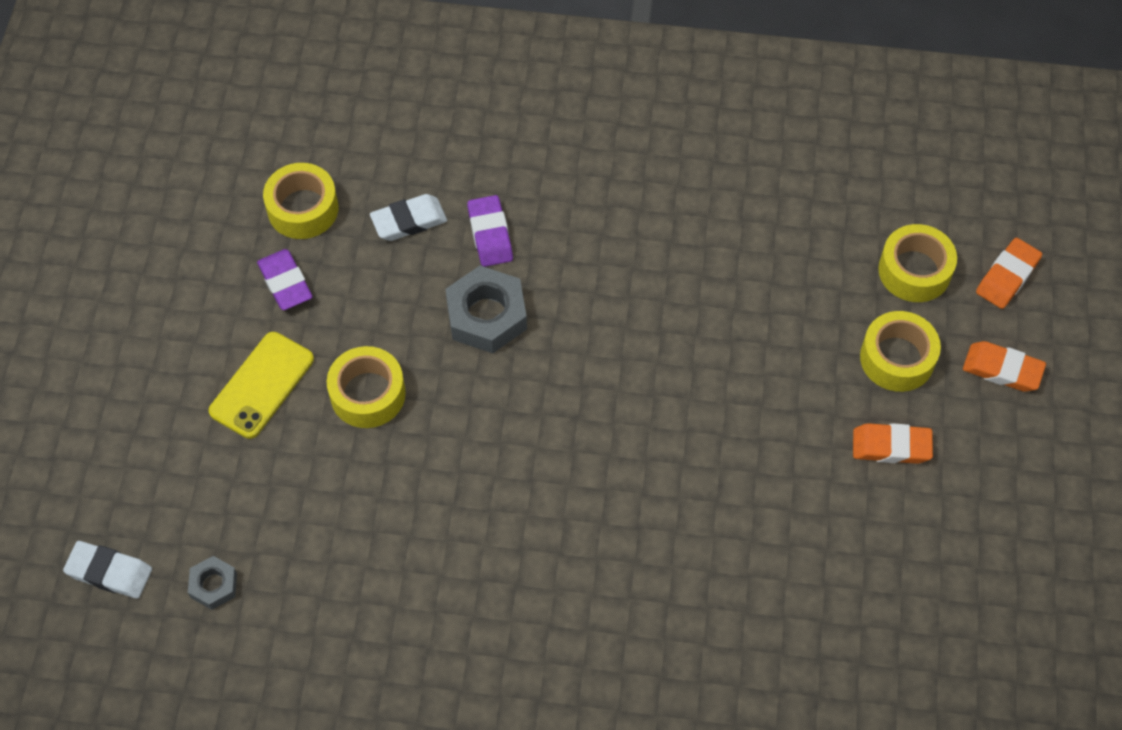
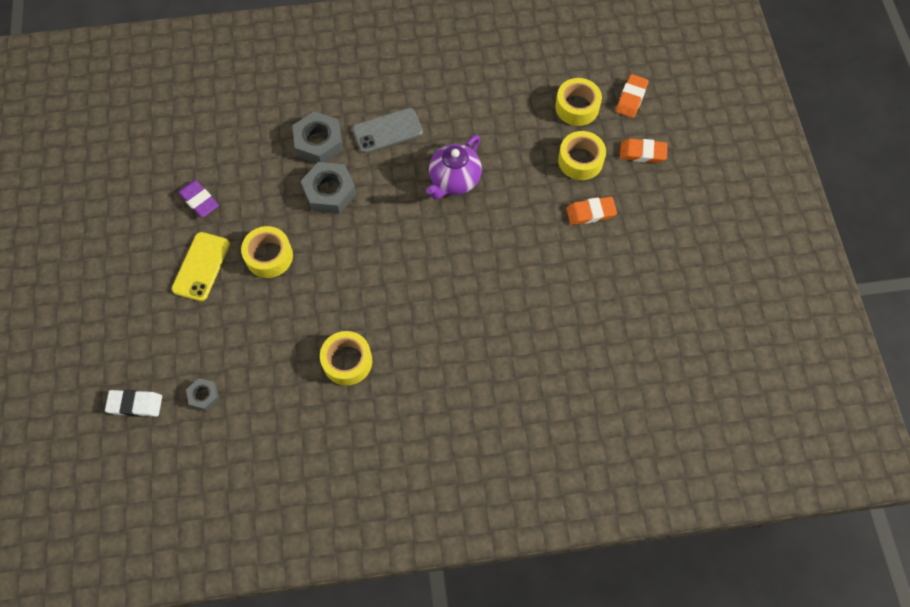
camera: 15 degrees left, 5 degrees up
yellow tape [263,163,339,239] -> yellow tape moved to [320,331,372,386]
white eraser [370,194,447,241] -> none
purple eraser [467,195,513,267] -> grey nut [292,111,343,163]
none -> grey phone [352,108,423,153]
none -> purple teapot [426,135,482,199]

